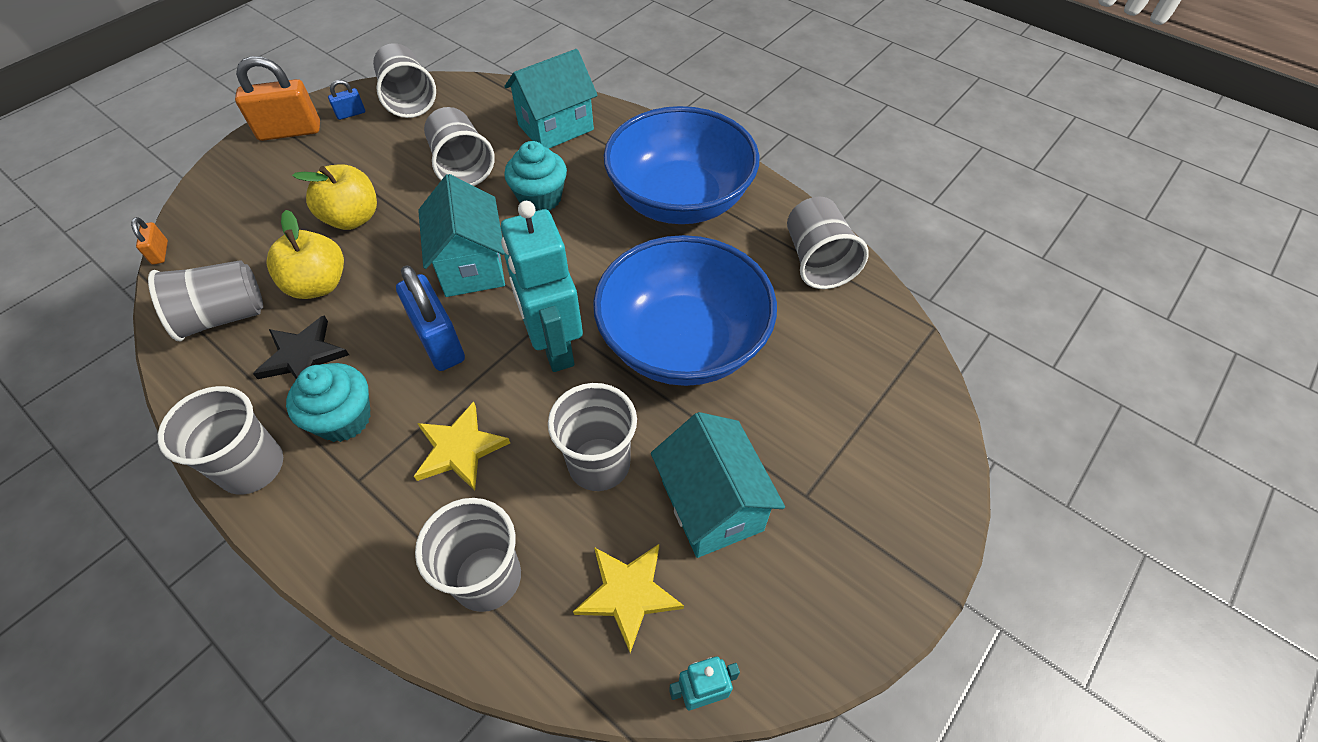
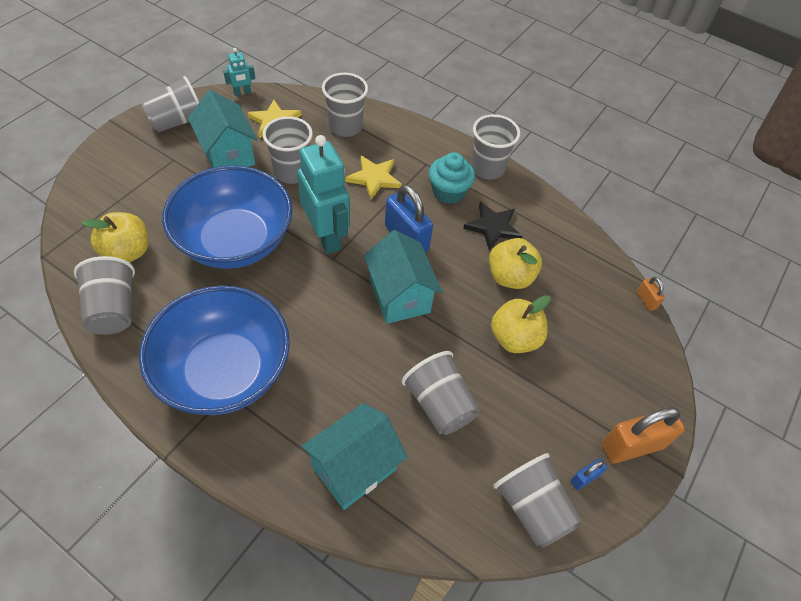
camera: 170 degrees right, 0 degrees up
grey cup [148,260,263,341] -> grey cup moved to [140,76,199,132]
turquoise cupcake [504,141,567,211] -> none
none -> yellow apple [81,212,149,263]

